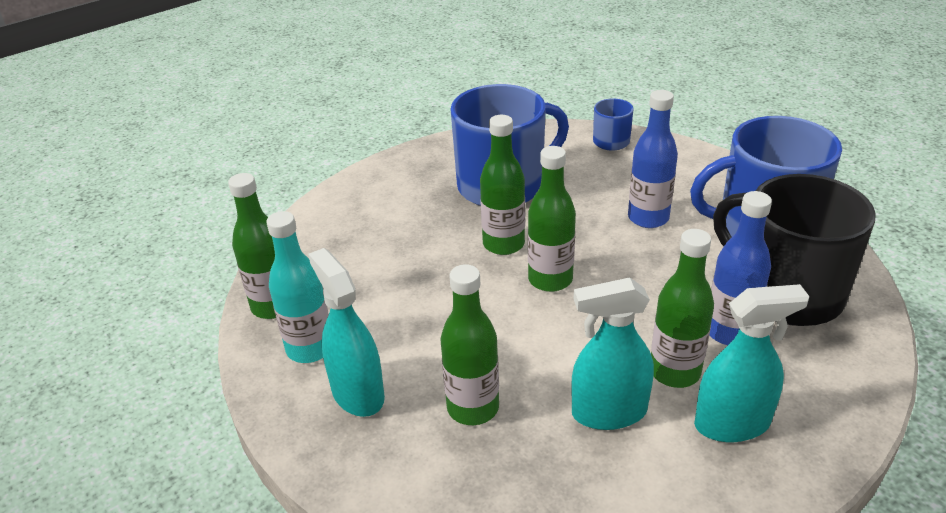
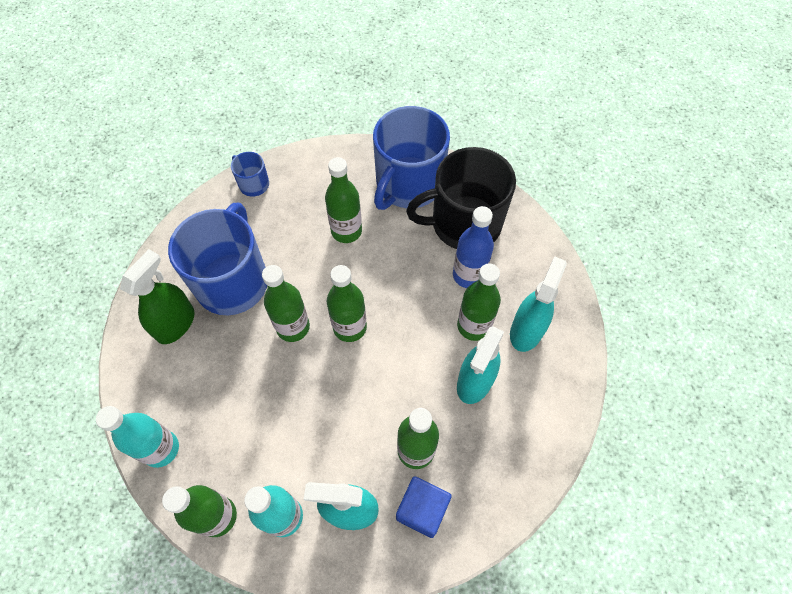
camera: 55 degrees left, 25 degrees up
blue bottle [628,90,678,228] -> green bottle [325,157,362,243]
none -> turquoise bottle [96,406,179,468]
none -> green spray bottle [120,249,195,344]
none -> blue cube [396,476,452,538]

